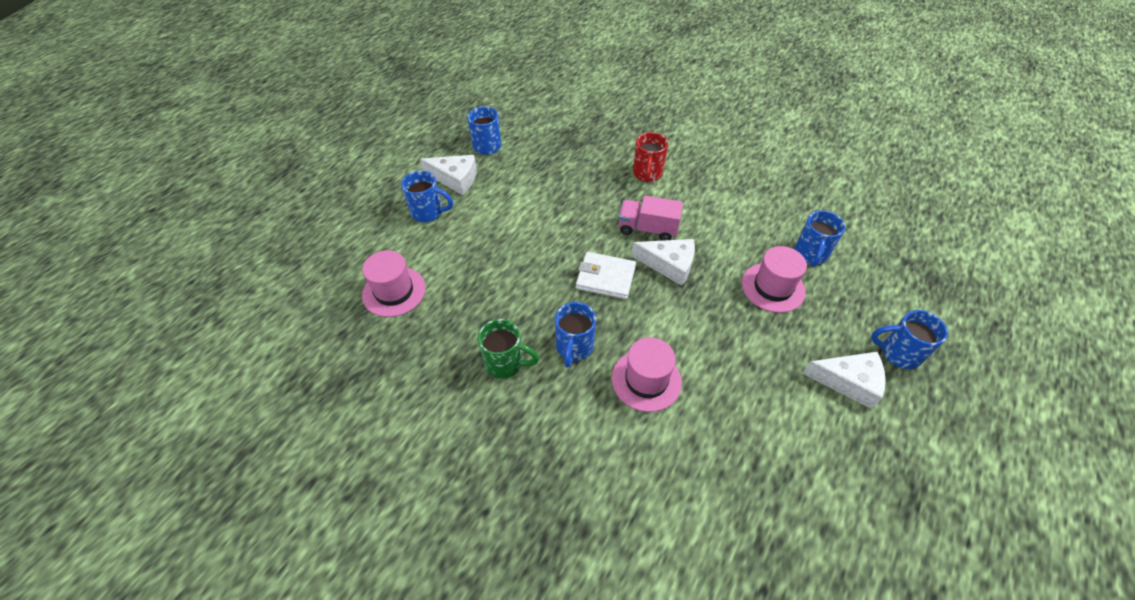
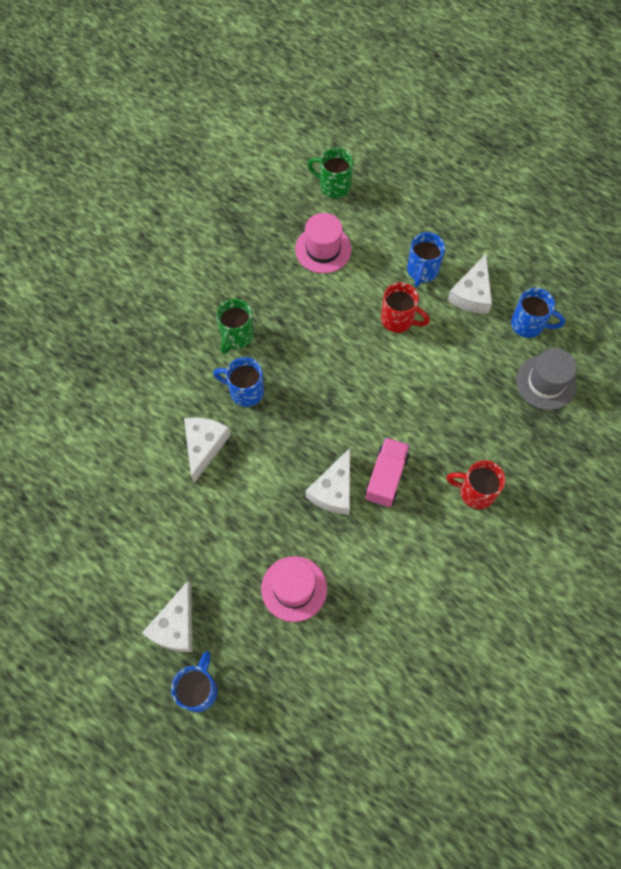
camera: 95 degrees right, 15 degrees up
white wallet [576,252,636,299] -> none
pink hat [612,337,682,412] -> white cheese [184,417,231,483]
blue mug [795,210,846,267] -> none
none -> green mug [307,148,353,198]
none -> red mug [381,283,430,333]
none -> grey hat [516,348,577,410]

